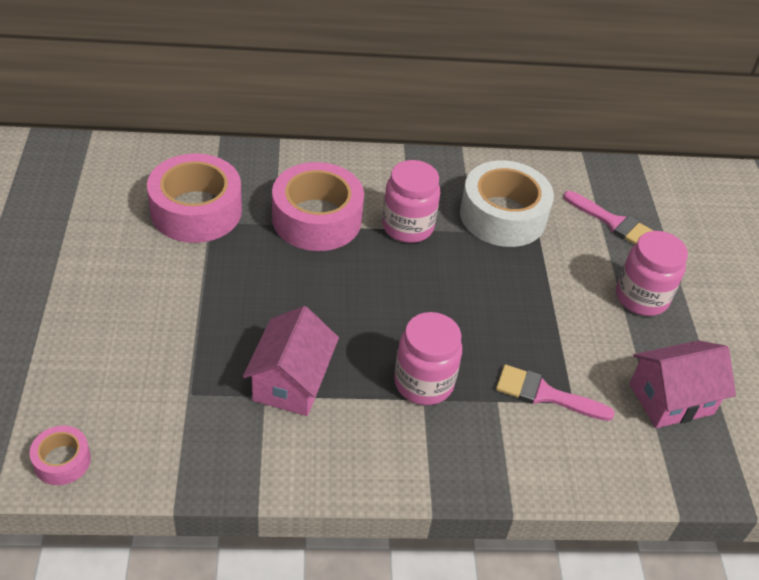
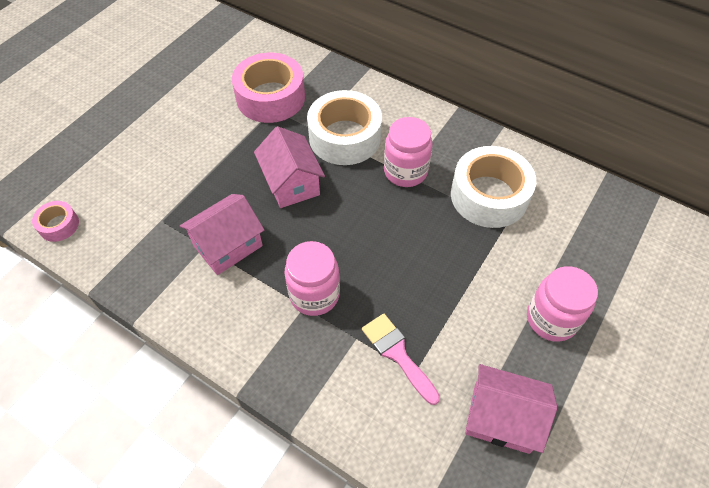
camera: 40 degrees right, 10 degrees up
pink tape [272,162,364,251] -> white tape [307,90,382,165]
pink brush [563,191,653,245] -> none
none -> pink house [254,126,325,208]

